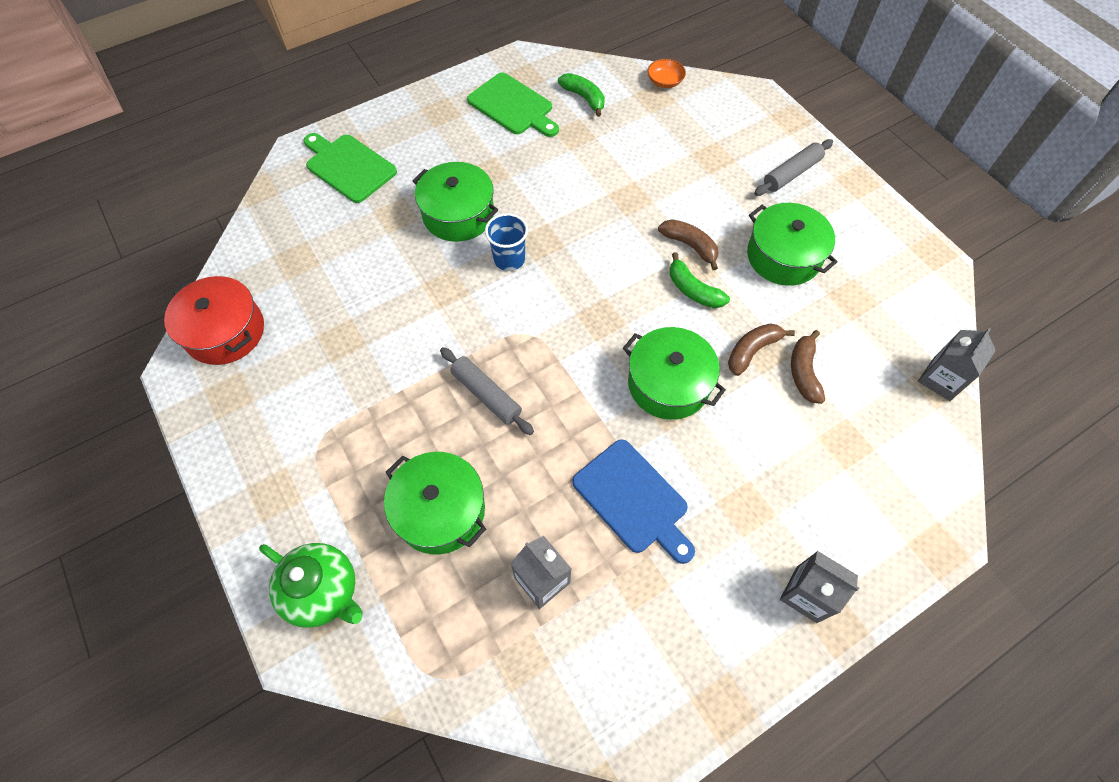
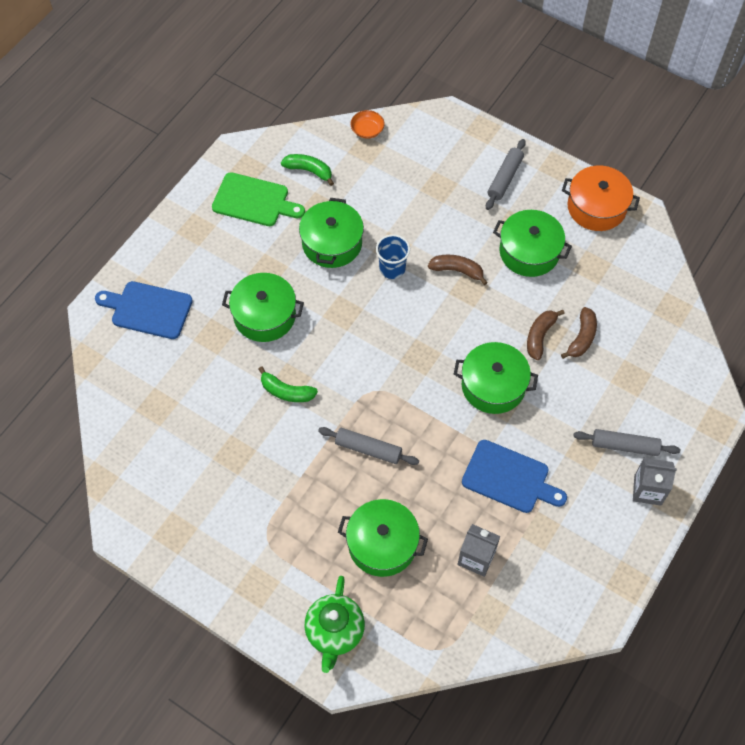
camera: 25 degrees left, 0 degrees up
red pot [164,276,264,365] -> none
green teapot [259,543,362,628] -> green teapot turned 90 degrees clockwise [304,576,365,673]
green cutting board [304,133,397,203] -> blue cutting board [95,281,193,339]
blue cup [485,213,528,271] -> blue cup moved to [376,234,410,279]
green banana [670,252,730,308] -> green banana moved to [259,366,318,402]
brown banana [791,330,825,404] -> brown banana turned 135 degrees counterclockwise [561,307,597,359]
grey carton [918,328,996,401] -> none
none -> green pot [299,198,364,268]
none -> orange pot [562,166,640,231]
none -> grey rolling pin [573,429,680,456]

